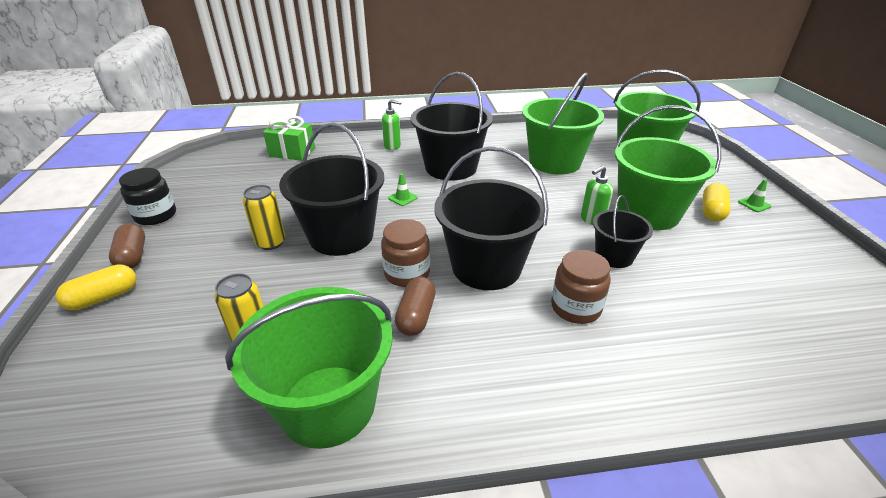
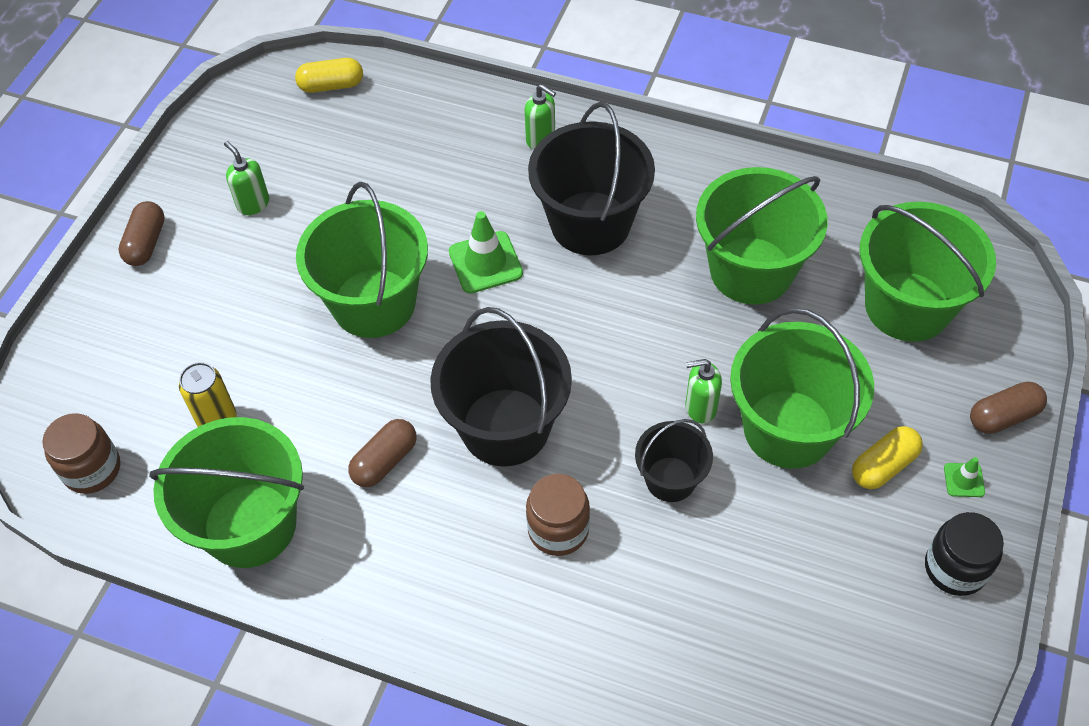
camera: 30 degrees right, 20 degrees up
yellow capsule [56,264,136,310] -> yellow capsule moved to [295,58,363,93]
black jar [119,168,176,225] -> black jar moved to [925,512,1004,596]
yellow can [243,185,285,250] -> none
green gift [263,116,315,161] -> none
black bucket [279,123,384,256] -> green bucket [296,182,428,338]
brown jar [381,219,430,287] -> brown jar moved to [42,413,120,494]
green traffic cone [388,173,418,206] -> green traffic cone [449,211,523,293], size x1.93
none -> green soap dispenser [224,141,269,215]
none -> brown capsule [970,381,1047,434]

